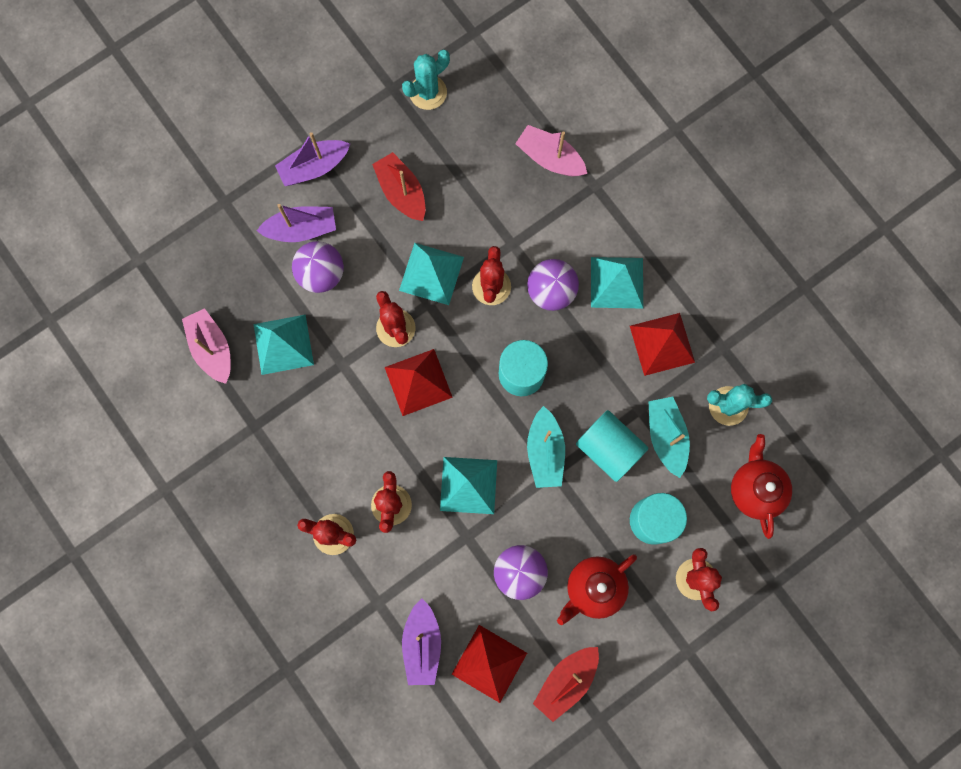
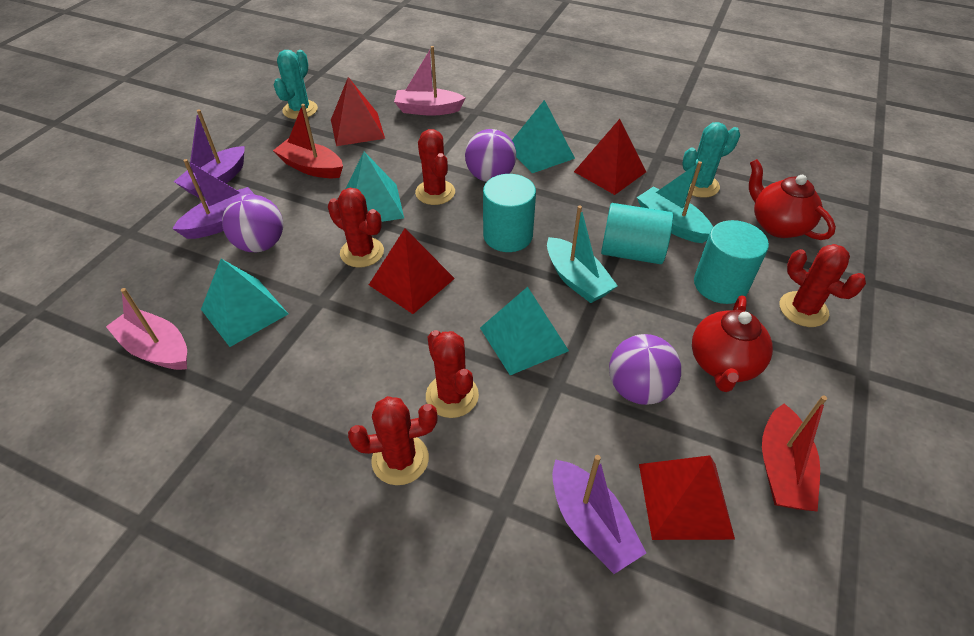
camera: 30 degrees left, 30 degrees down
none -> red pyramid [331,77,385,146]

